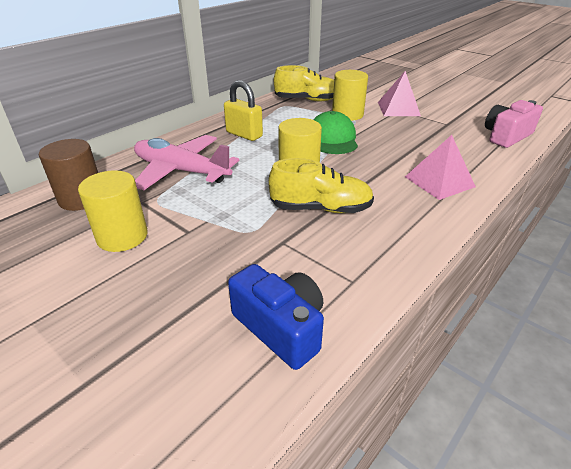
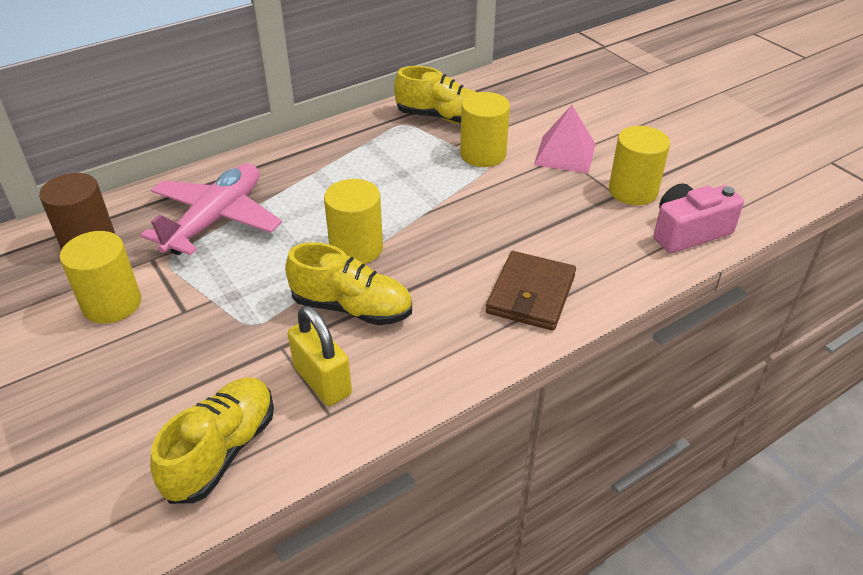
camera: 15 degrees right, 5 degrees up
pink plane [134,135,239,190] -> pink plane turned 75 degrees clockwise [140,164,282,256]
yellow padlock [224,80,263,141] -> yellow padlock moved to [288,306,352,406]
blue camera [228,264,324,370] -> yellow shoe [150,377,274,504]
green cap [313,111,358,154] -> none
pink pyramid [405,135,476,200] -> brown wallet [486,251,576,331]
none -> yellow cylinder [609,126,670,205]

